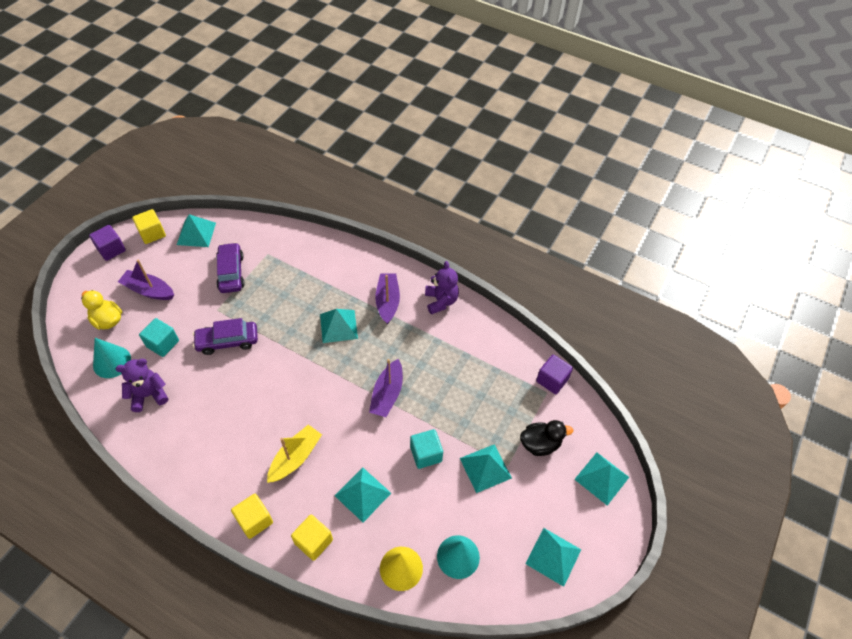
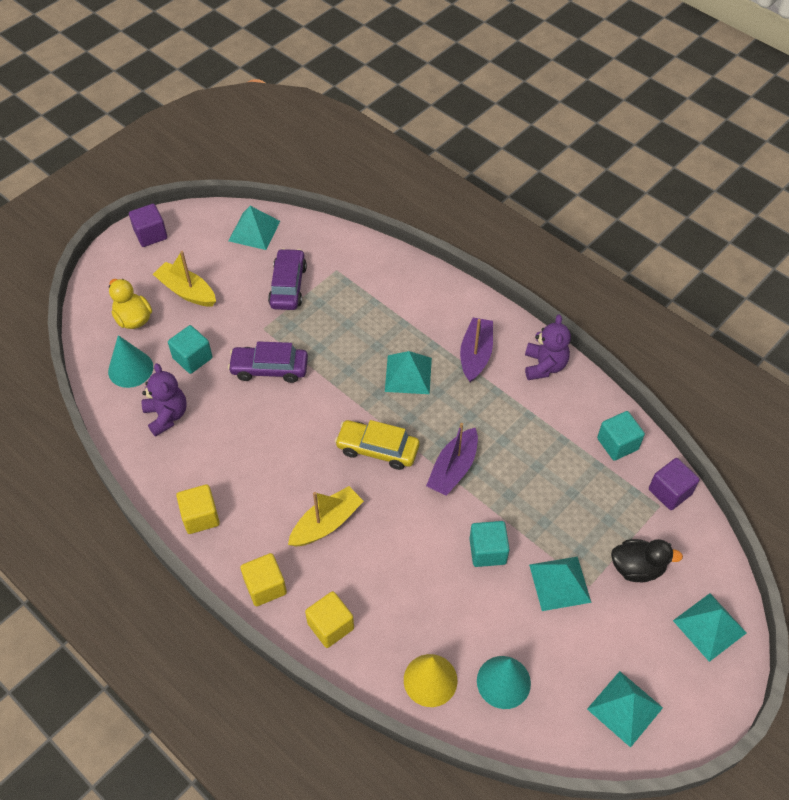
camera: 15 degrees right, 0 degrees up
purple teddy bear [115,359,168,412] -> purple teddy bear turned 75 degrees clockwise [142,363,187,437]
purple boat [118,260,174,300] -> yellow boat [153,251,216,307]
yellow cube [132,209,166,244] -> yellow cube moved to [176,484,220,534]
turquoise pyramid [335,468,391,522] -> none
none -> yellow car [335,420,419,470]
none -> turquoise cube [597,411,645,461]

